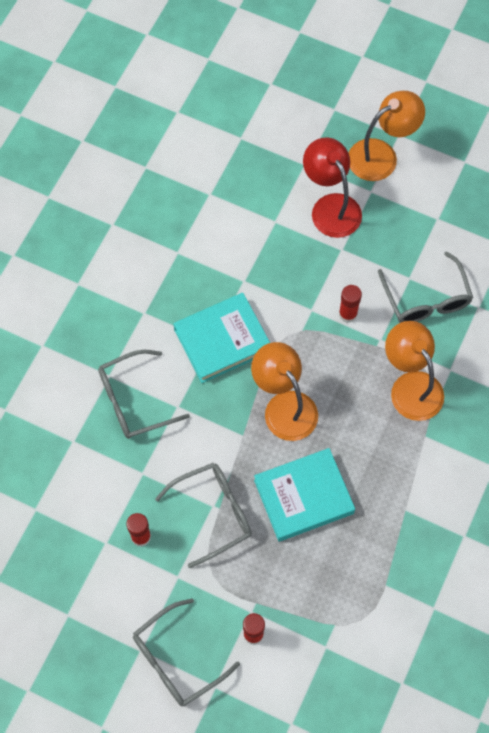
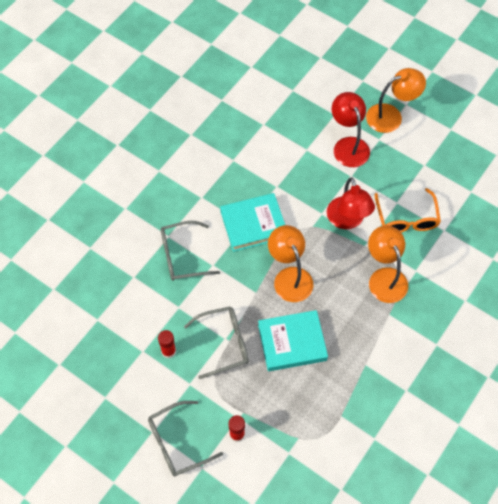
camera: 10 degrees right, 5 degrees down
red glue stick [339,285,362,323] -> red lamp [327,177,375,229]
grey glasses [378,251,473,323] -> orange glasses [375,188,441,233]

